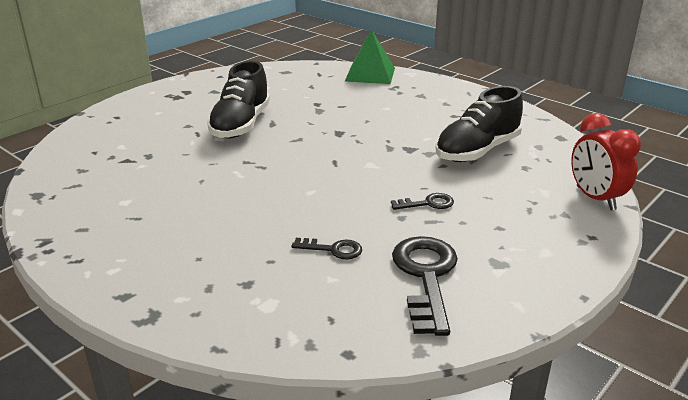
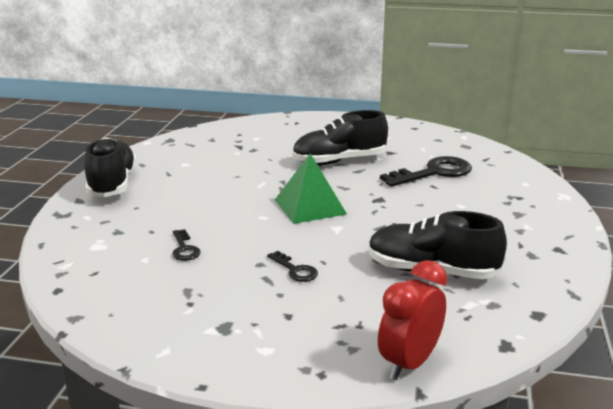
camera: 60 degrees right, 5 degrees down
green pyramid [345,29,395,84] -> green pyramid moved to [275,153,347,224]
black key [392,236,458,336] -> black key moved to [380,156,472,187]
none -> black shoe [84,137,137,197]

